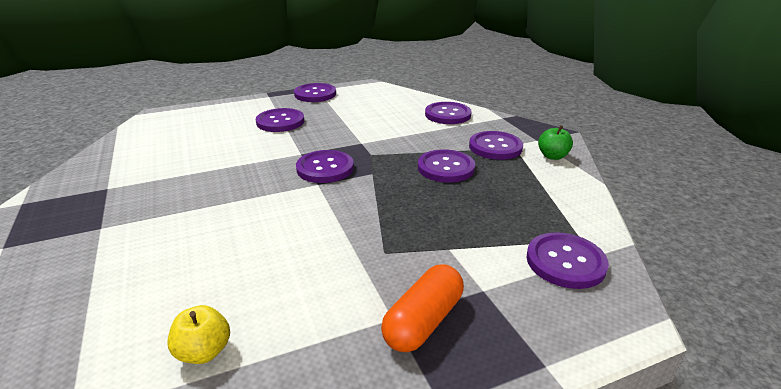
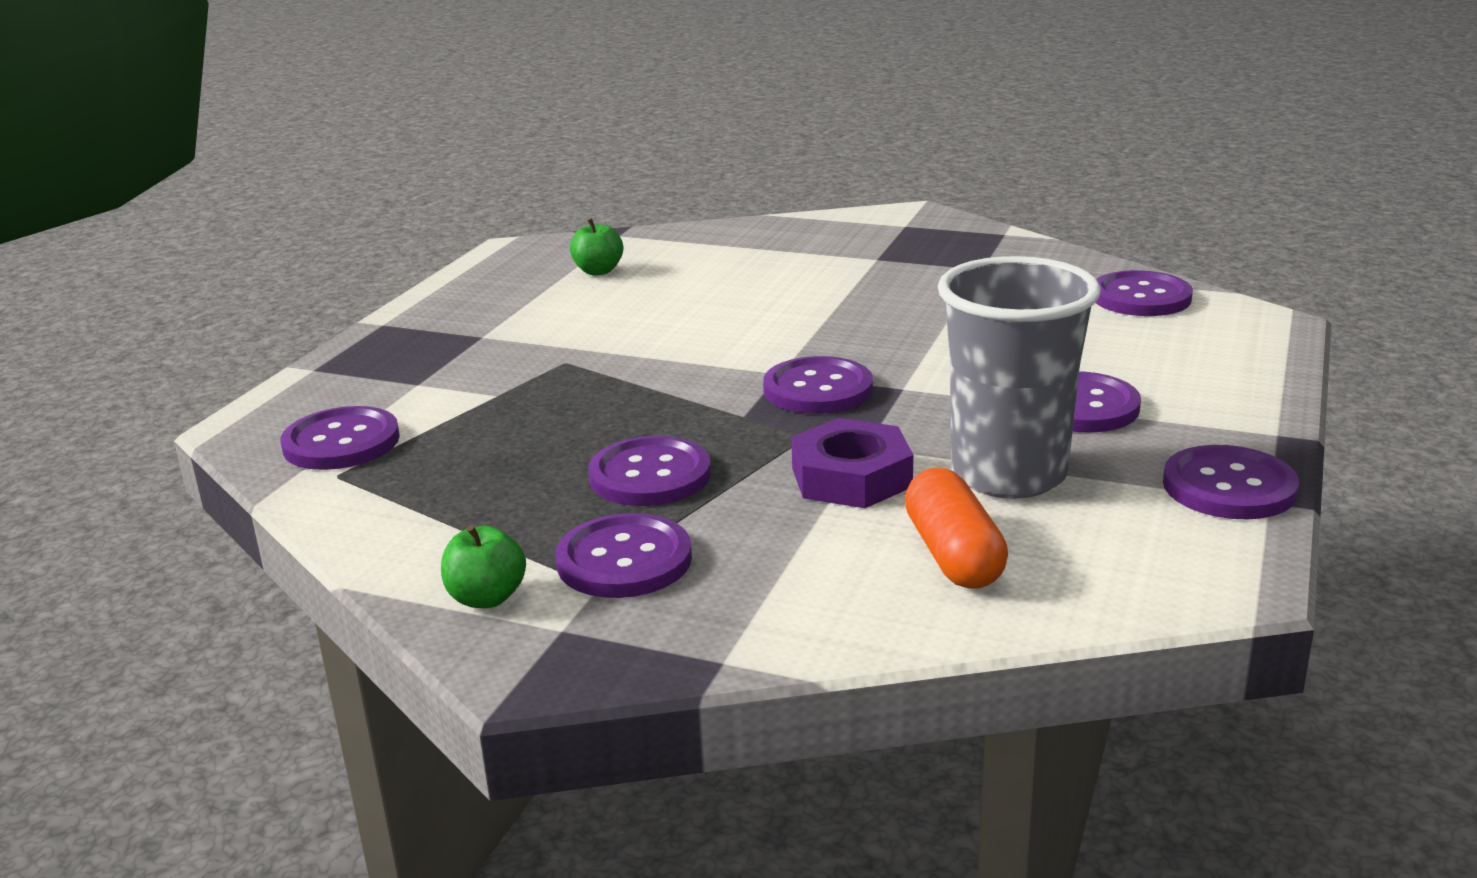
camera: 135 degrees right, 5 degrees down
yellow apple [167,305,230,364] -> green apple [570,218,623,275]
orange capsule [381,264,464,352] -> orange capsule moved to [905,468,1008,588]
purple button [425,102,472,124] -> purple button moved to [1096,270,1193,316]
none -> purple nut [791,418,913,508]
none -> grey cup [938,256,1101,499]

